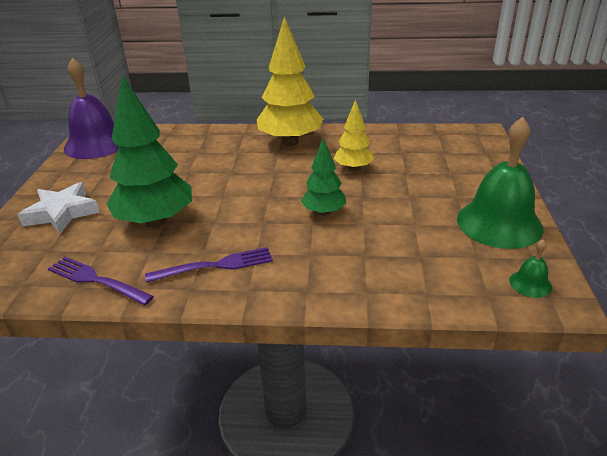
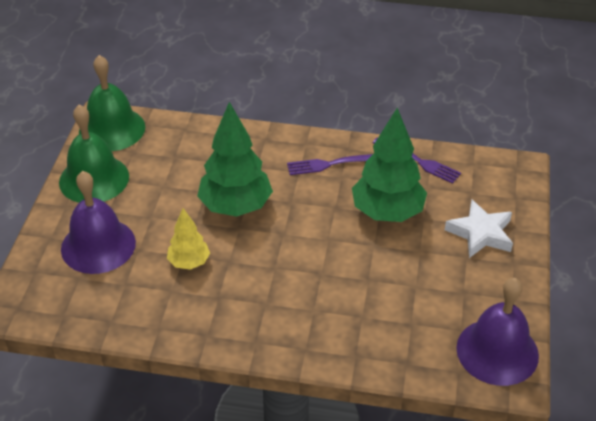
camera: 175 degrees left, 10 degrees up
yellow tree [257,17,323,146] -> none
green tree [301,138,346,216] -> green tree [197,102,273,217], size x1.81
green bell [509,240,552,298] -> green bell [79,55,145,151], size x2.37
none -> purple bell [61,171,136,274]

